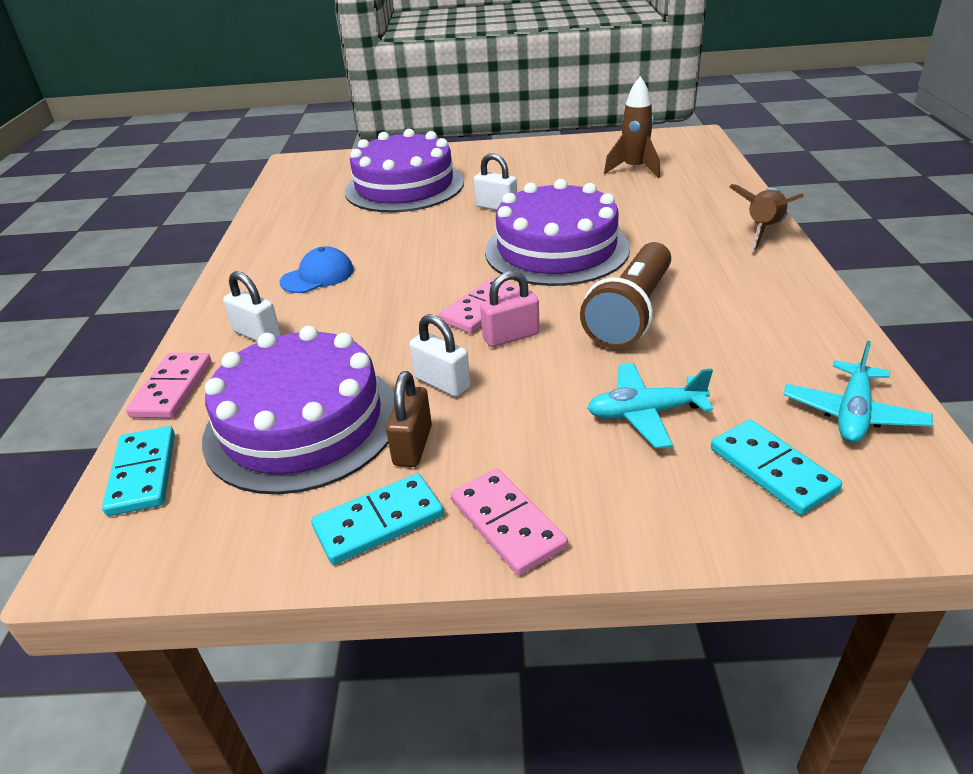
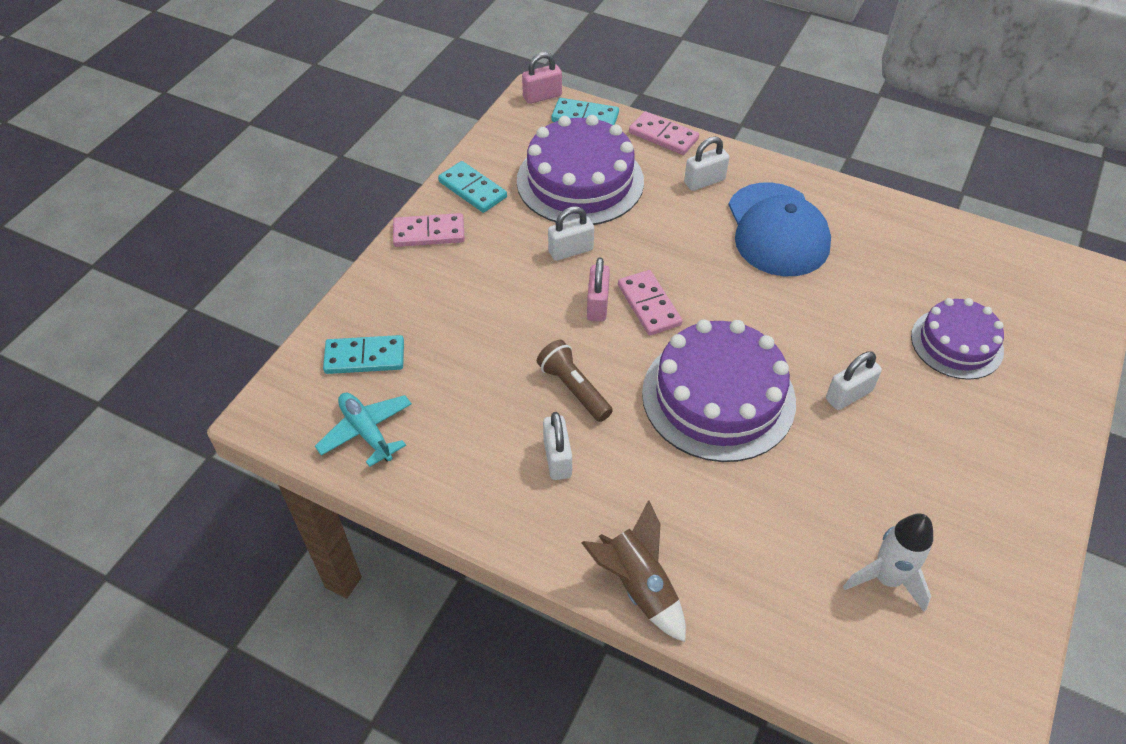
camera: 115 degrees right, 15 degrees up
blue cap [280,246,354,293] -> blue cap [728,182,831,276], size x1.88
turquoise domino [311,473,444,565] -> turquoise domino turned 45 degrees counterclockwise [438,161,507,213]
purple cake [345,129,464,213] -> purple cake [911,298,1004,380], size x0.61
brown padlock [386,371,432,467] -> none
brown flashlight [580,242,671,349] -> brown flashlight [537,340,613,422], size x0.63
turquoise plane [587,363,713,449] -> none
brown rocket [604,76,660,178] -> white rocket [843,514,933,612]
none -> pink padlock [522,52,562,104]
none -> white padlock [543,412,572,480]

